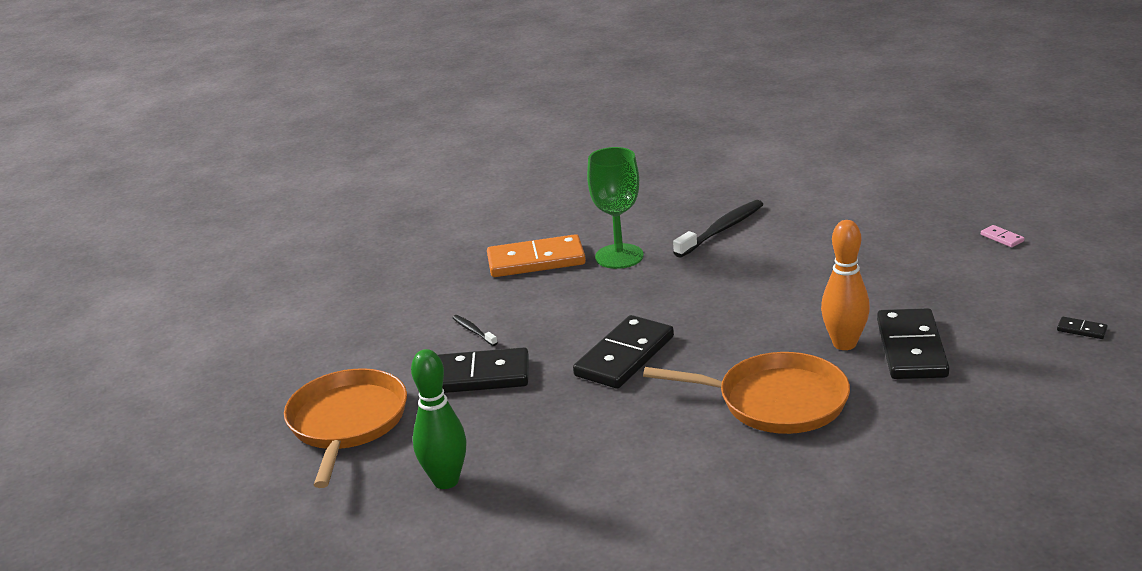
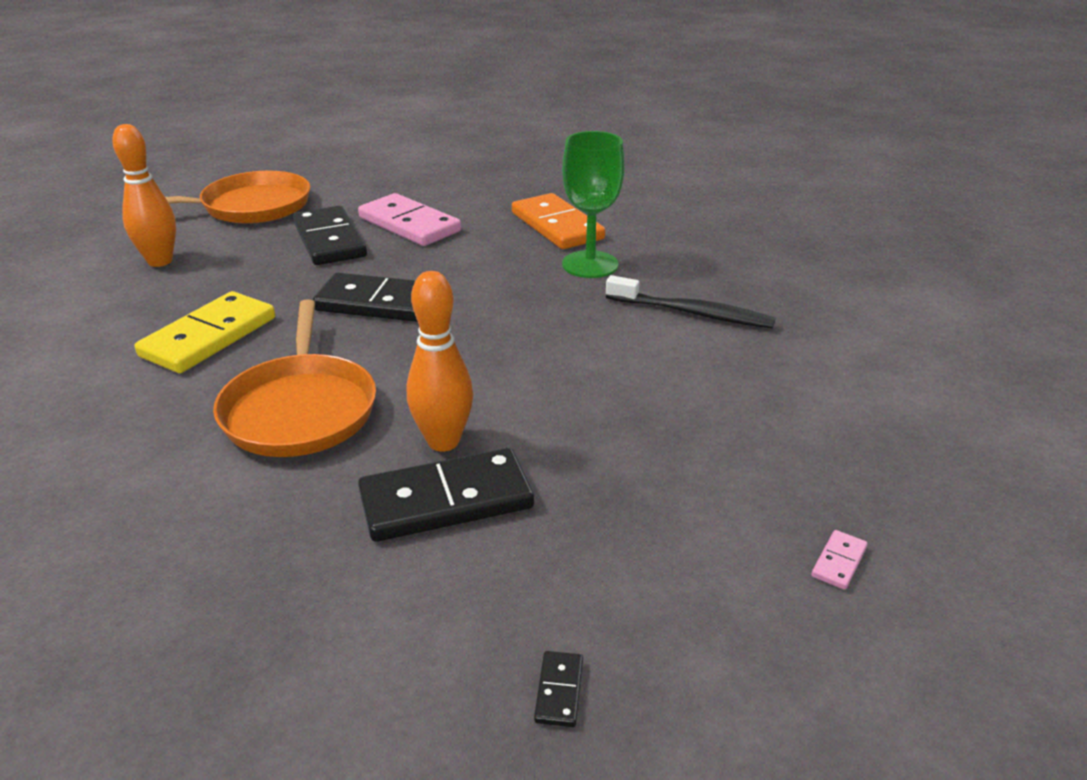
camera: 65 degrees right, 5 degrees up
green bowling pin [411,349,467,489] -> orange bowling pin [112,124,176,267]
black toothbrush [452,315,497,346] -> pink domino [358,193,461,246]
none -> yellow domino [135,291,275,373]

